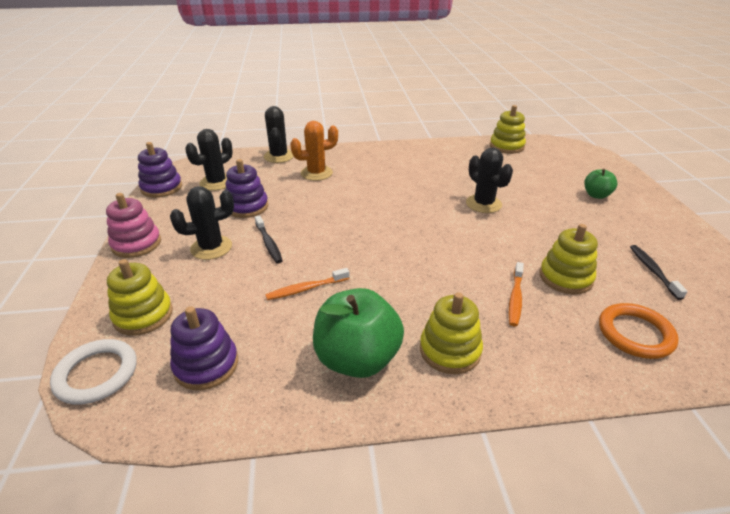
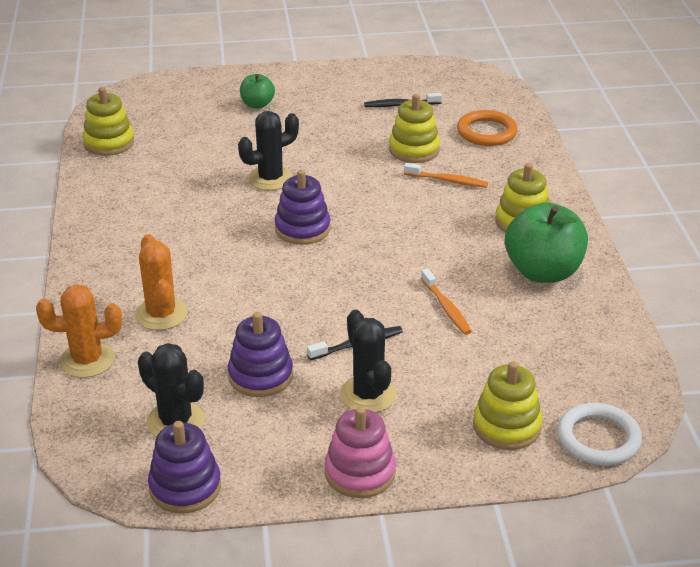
camera: 90 degrees left, 0 degrees up
purple stacking toy [170,306,238,390] -> purple stacking toy moved to [275,170,331,245]
black cactus [264,106,294,163] -> orange cactus [36,284,122,378]

